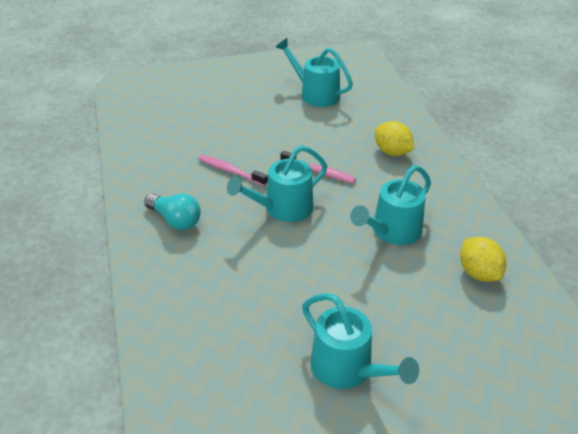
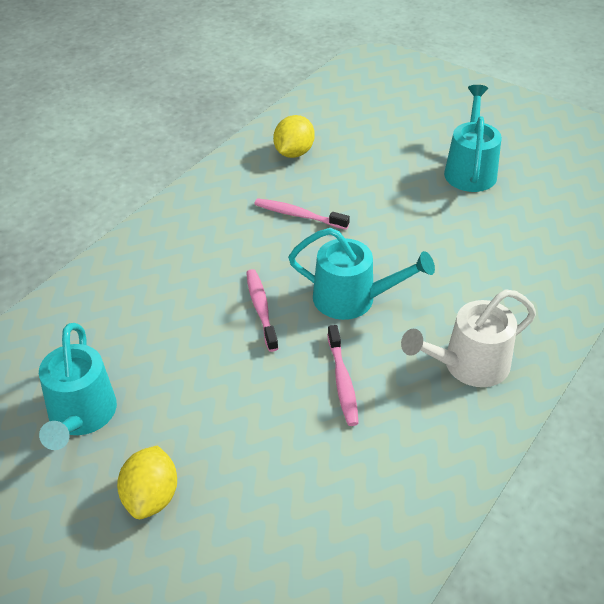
camera: 130 degrees left, 5 degrees up
turquoise light bulb [144,194,201,230] -> white watering can [401,289,536,387]
turquoise watering can [350,165,431,245] -> pink toothbrush [254,198,350,230]
yellow lemon [375,121,414,156] -> yellow lemon moved to [117,445,177,519]

